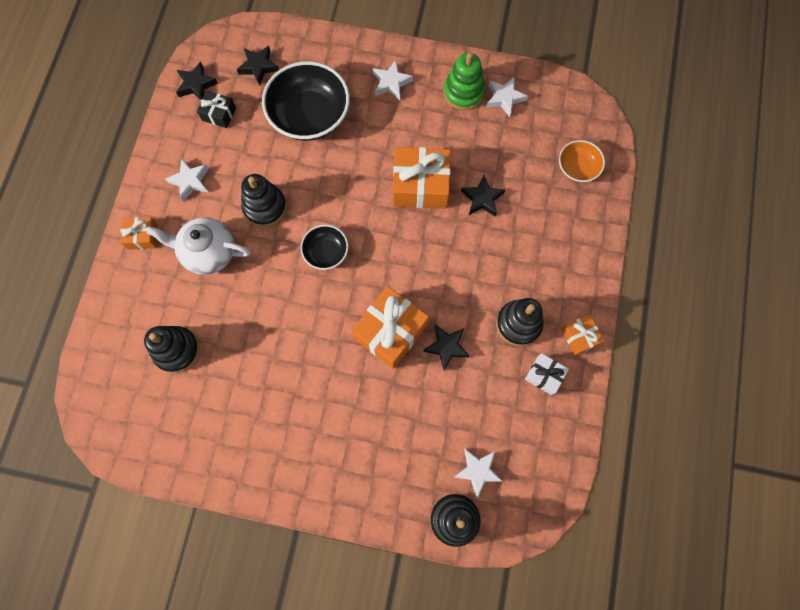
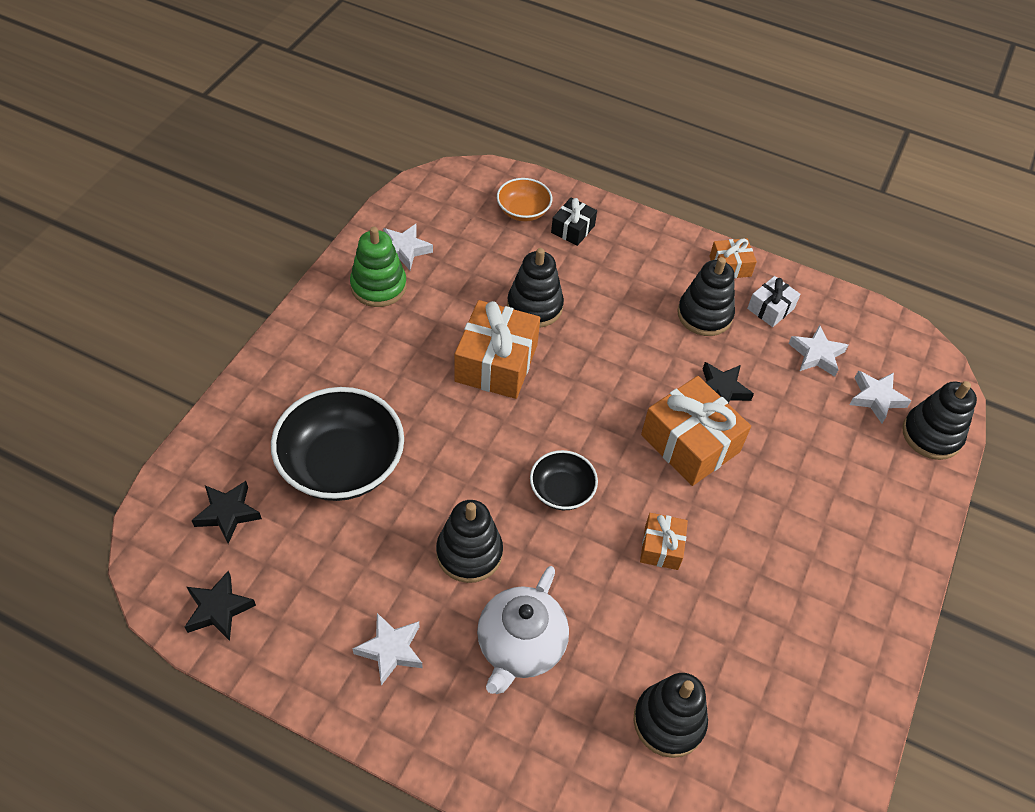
camera: 80 degrees left, 20 degrees down
orange gift [120,217,158,249] -> orange gift moved to [640,513,688,570]
black gift [197,91,236,128] -> black gift moved to [551,198,597,246]
white star [373,60,413,100] -> white star moved to [788,325,848,377]
black star [461,175,505,217] -> black stacking toy [507,248,564,328]

